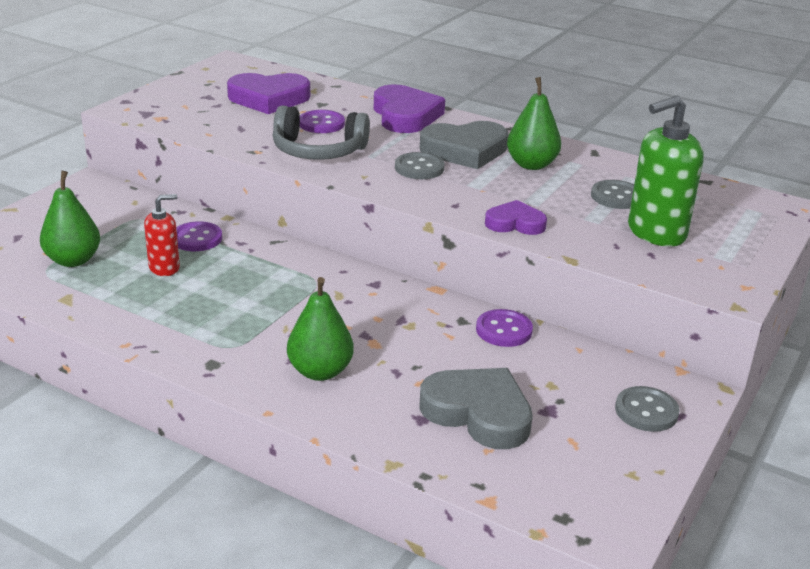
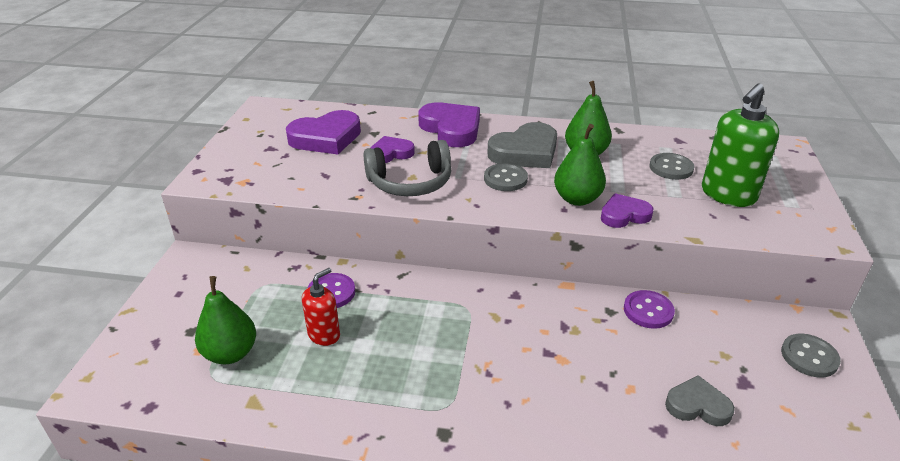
camera: 20 degrees left, 5 degrees up
green pear [287,277,354,381] -> green pear moved to [554,124,606,206]
purple button [300,110,345,133] -> purple heart [370,136,415,163]
grey heart [420,368,533,449] -> grey heart [665,375,735,426], size x0.60

